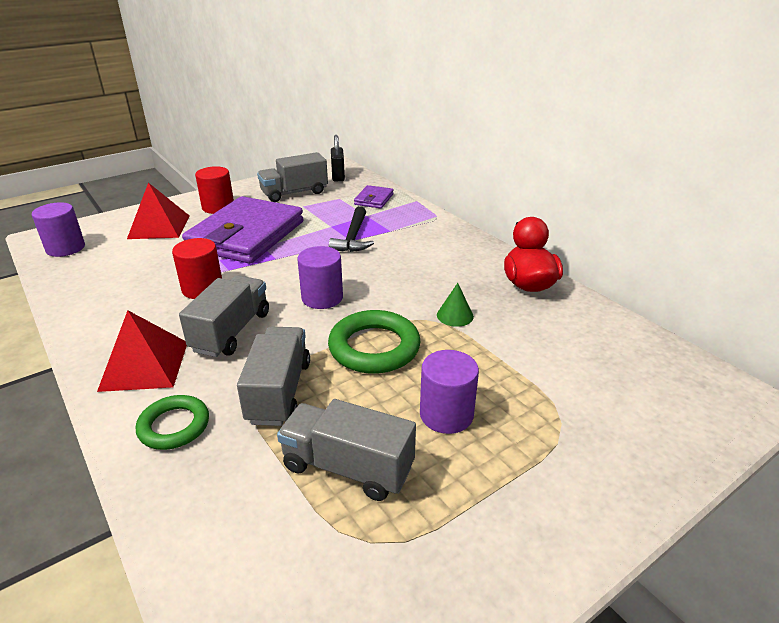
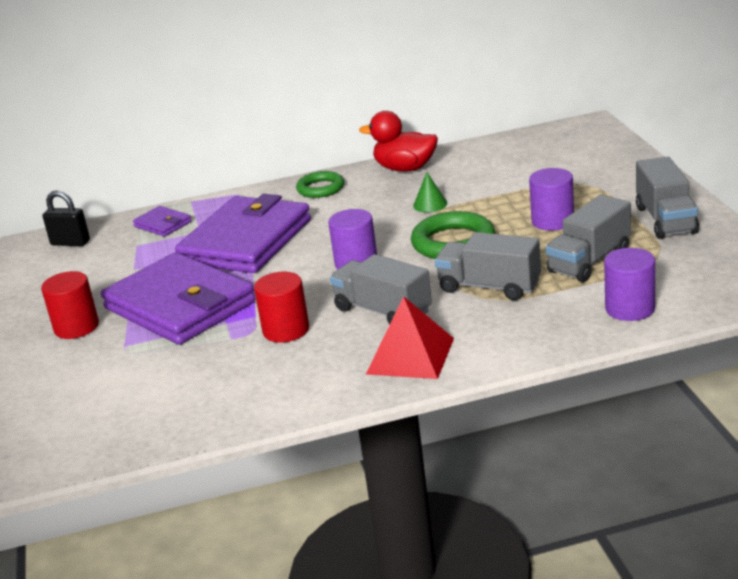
camera: 65 degrees left, 5 degrees down
purple cylinder [32,202,85,257] -> purple cylinder moved to [604,248,655,321]
red pyramid [127,183,189,239] -> none
green ring [136,395,209,450] -> green ring moved to [296,171,344,198]
grey truck [257,152,328,202] -> grey truck moved to [636,157,699,239]
black hammer [329,206,374,252] -> purple wallet [175,194,311,273]

